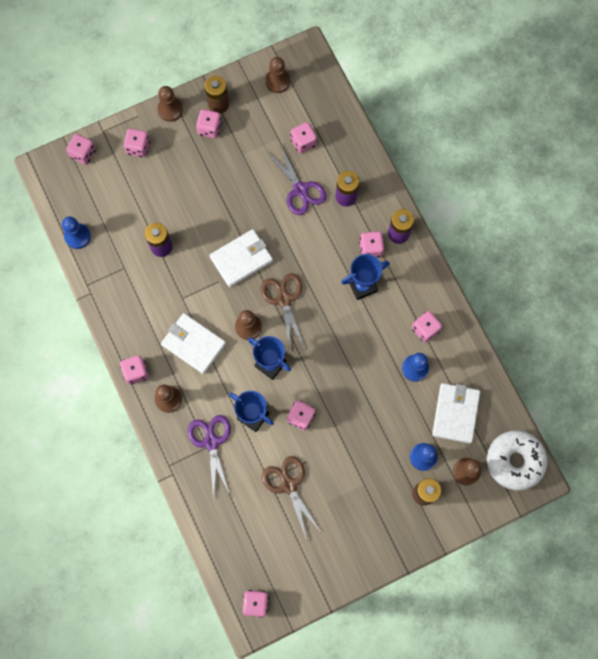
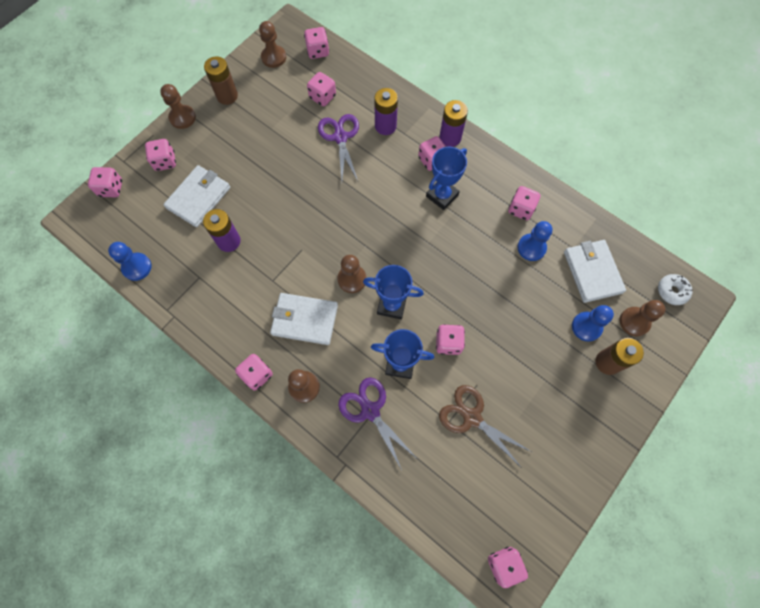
camera: 25 degrees left, 5 degrees down
pink dice [196,109,222,138] -> pink dice moved to [304,27,329,59]
white wallet [209,229,273,287] -> white wallet moved to [163,165,230,227]
brown scissors [261,273,305,353] -> none
purple scissors [268,144,326,215] -> purple scissors turned 135 degrees counterclockwise [318,114,359,181]
white donut [487,430,548,491] -> white donut [658,274,693,305], size x0.51

